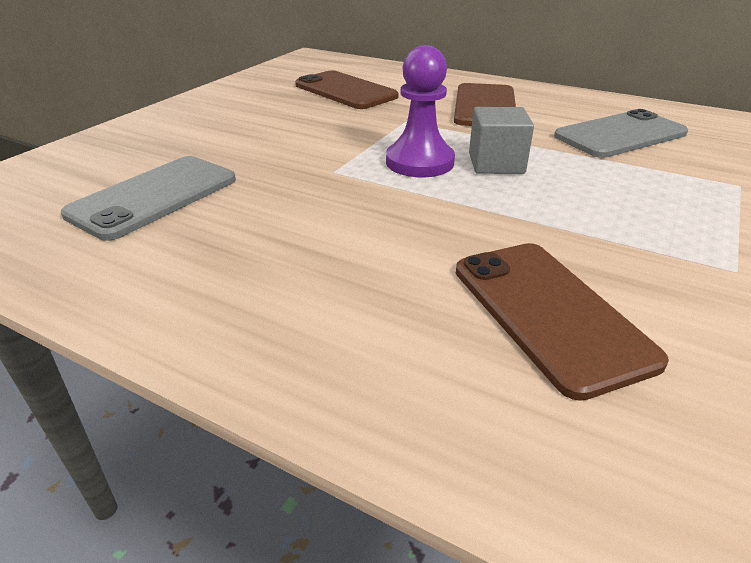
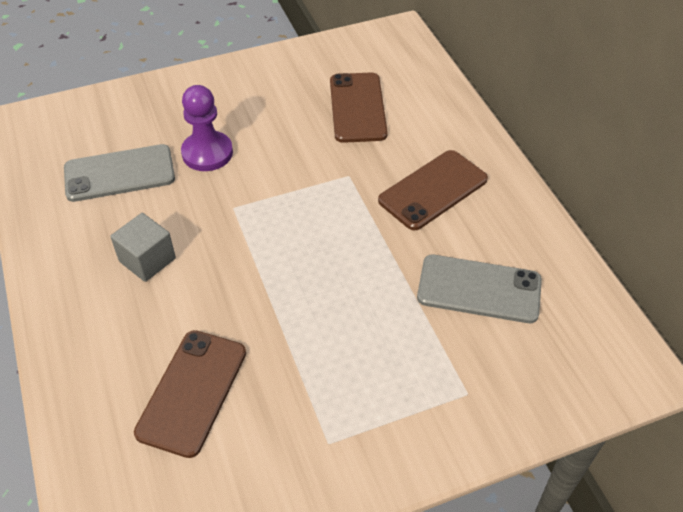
camera: 40 degrees right, 15 degrees up
purple pawn [386,45,455,177] -> purple pawn moved to [181,85,233,171]
grey cube [469,107,534,174] -> grey cube moved to [110,213,176,282]

